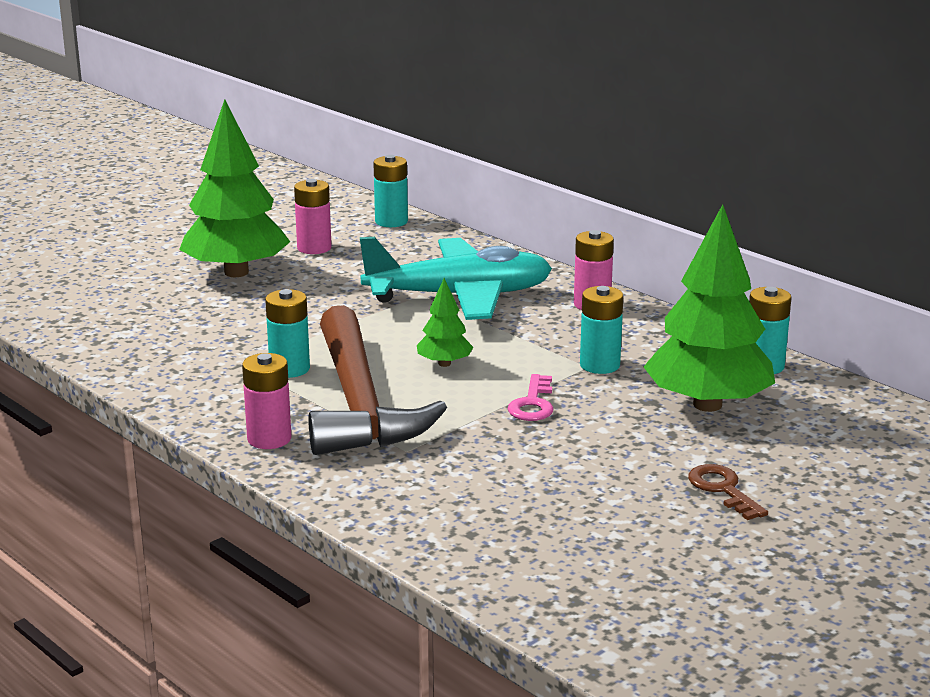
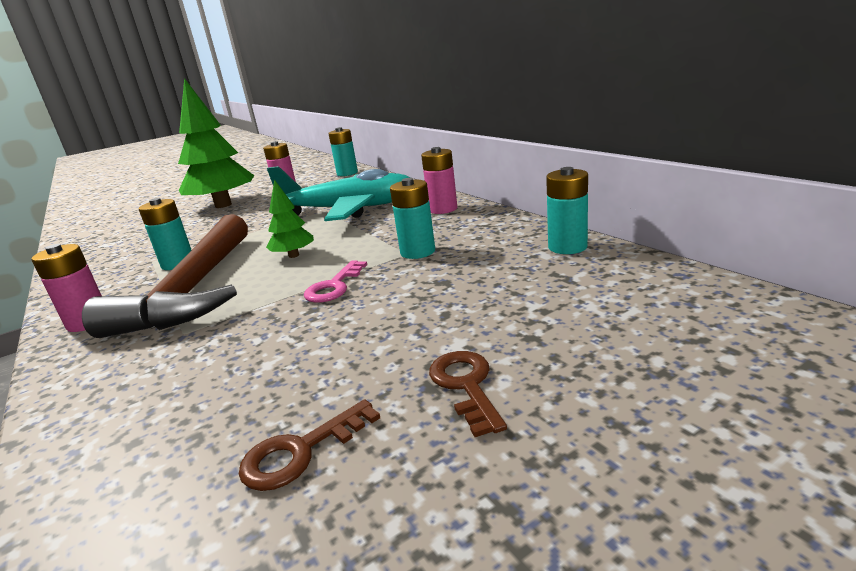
camera: 15 degrees right, 0 degrees up
green tree [644,204,775,412] -> none
none -> brown key [239,399,380,491]

